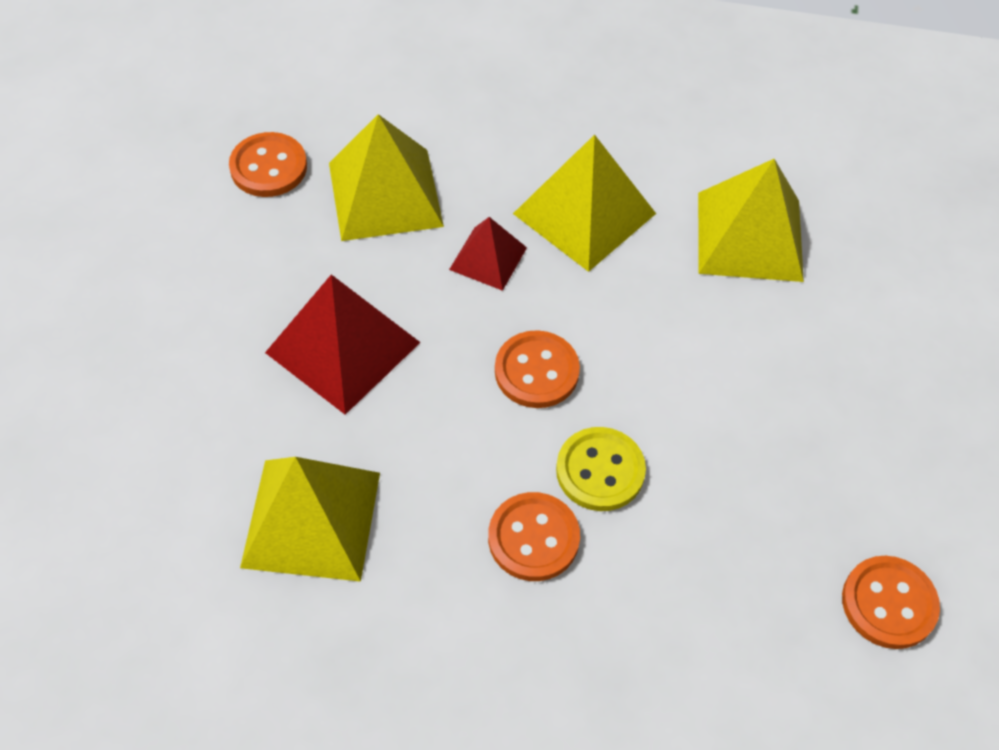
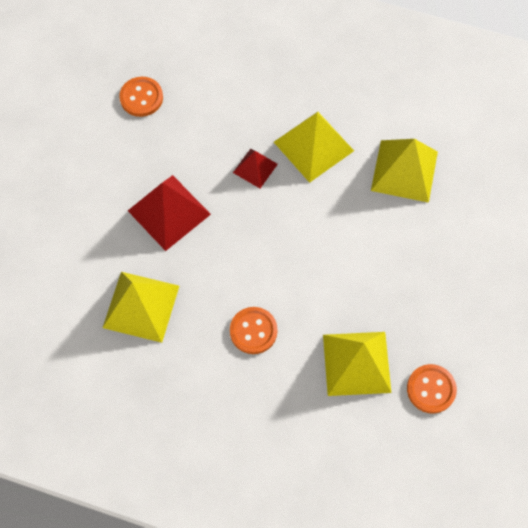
camera: 10 degrees right, 10 degrees up
yellow pyramid [329,114,444,241] -> yellow pyramid moved to [323,332,391,396]
orange button [495,330,580,408] -> none
yellow button [556,427,646,511] -> none

